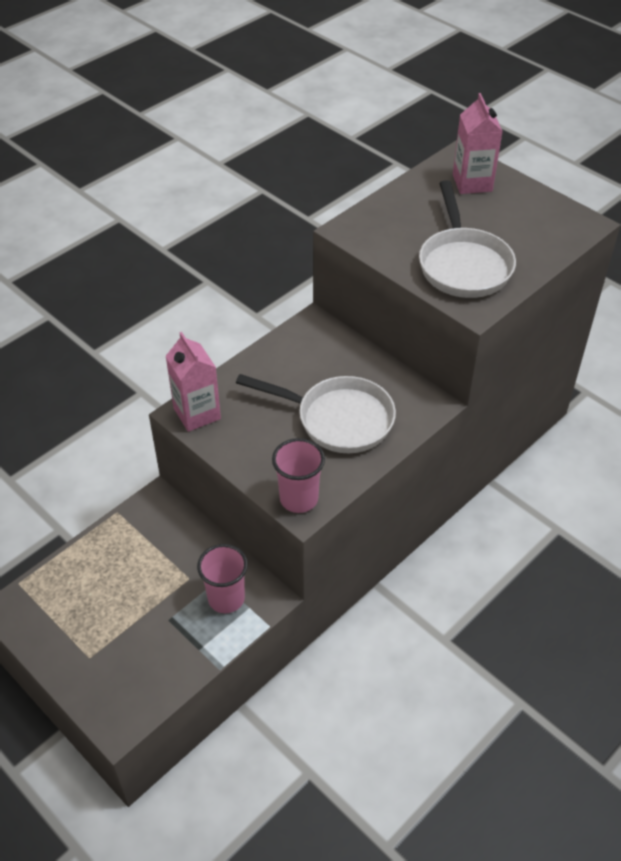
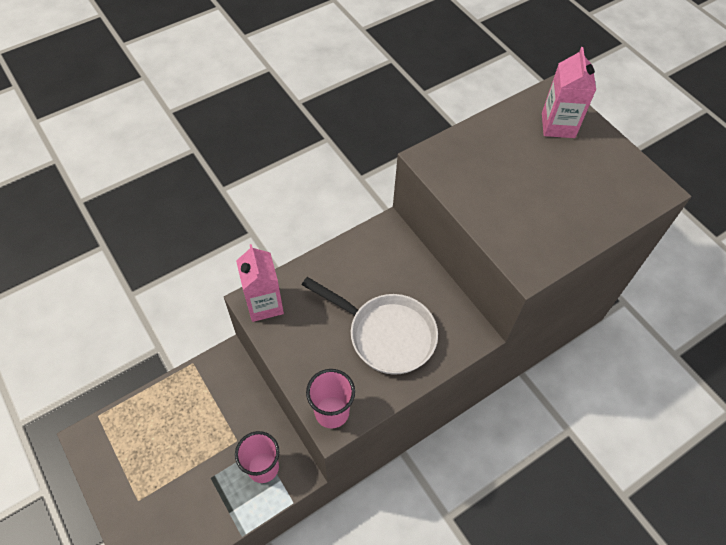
camera: 10 degrees right, 10 degrees up
white pan [419,180,516,298] -> none

